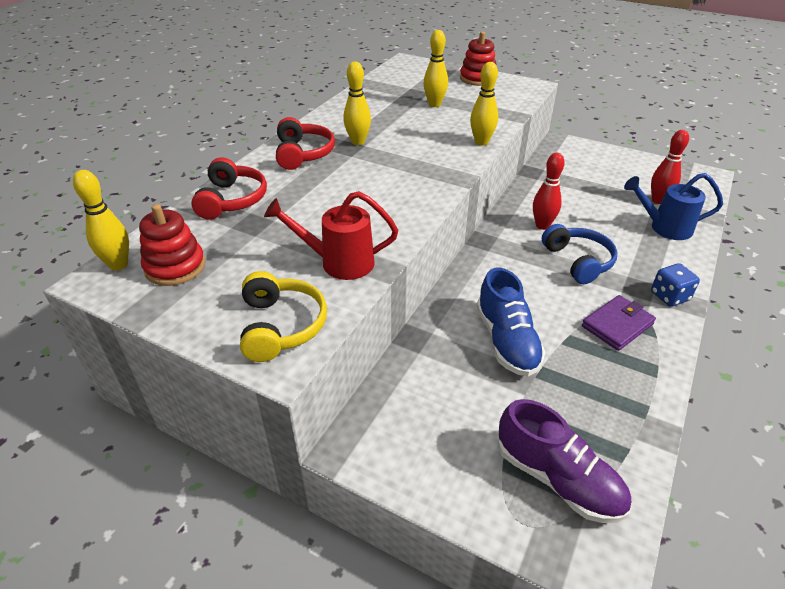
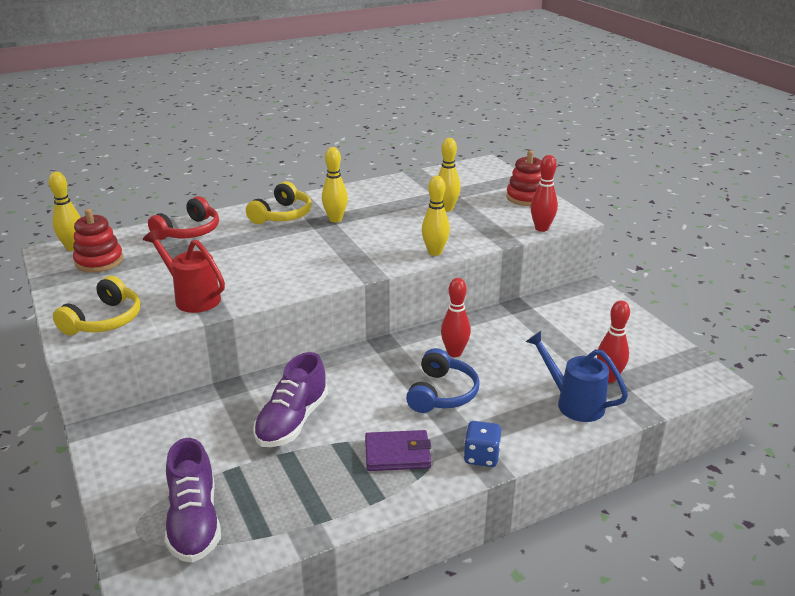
camera: 35 degrees right, 10 degrees down
red headphones [276,117,335,170] -> yellow headphones [246,181,312,224]
blue shoe [476,268,546,376] -> purple shoe [253,352,328,447]
none -> red bowling pin [530,155,558,232]

